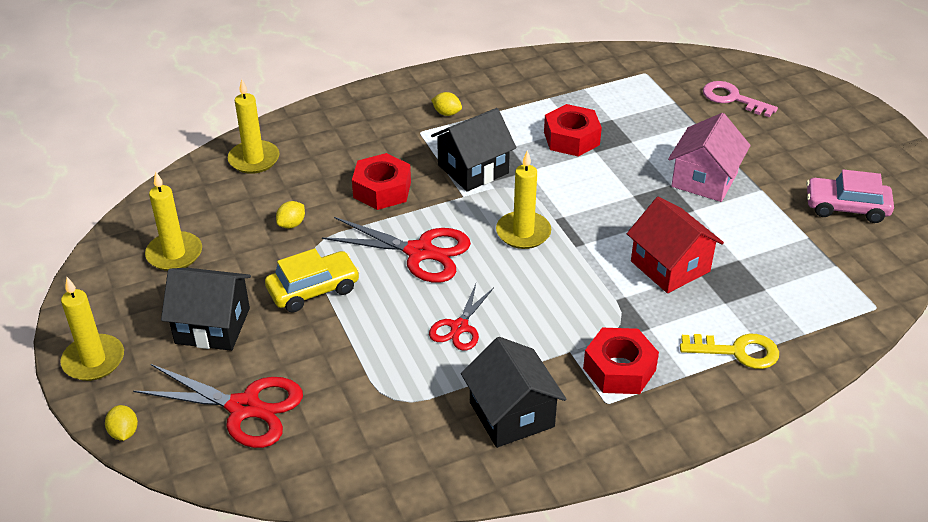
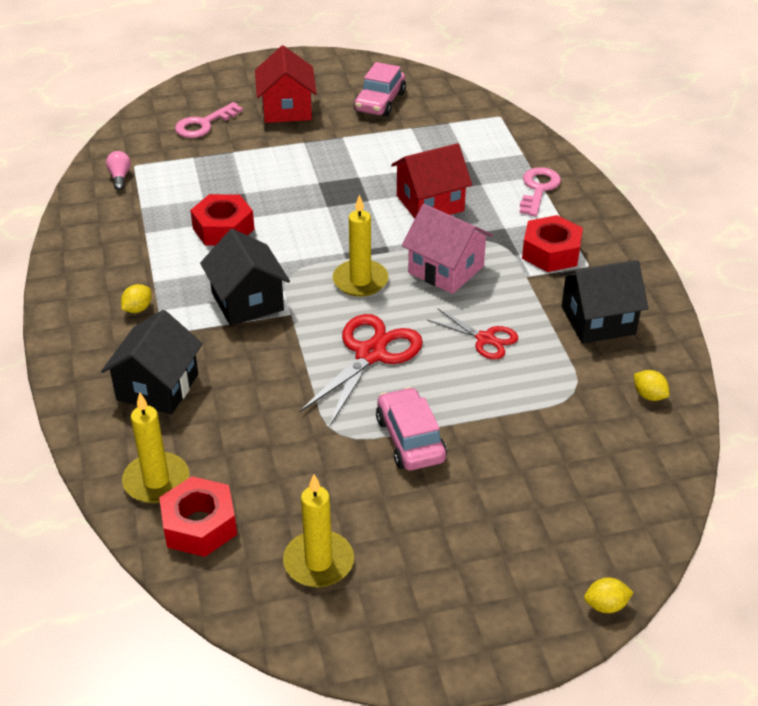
camera: 80 degrees left, 0 degrees up
yellow candle [60,277,124,381] -> none
red scissors [133,364,303,448] -> none
black house [161,268,251,351] -> black house moved to [101,310,203,415]
yellow car [265,248,360,312] -> pink car [376,387,447,471]
yellow lemon [276,201,305,229] -> yellow lemon moved to [634,370,670,401]
red nut [352,153,411,210] -> red nut moved to [159,476,237,557]
pink house [668,113,751,202] -> pink house moved to [402,204,493,294]
yellow key [680,334,779,369] -> pink key [520,167,561,216]
none -> pink light bulb [106,151,131,190]
none -> red house [255,45,317,123]

